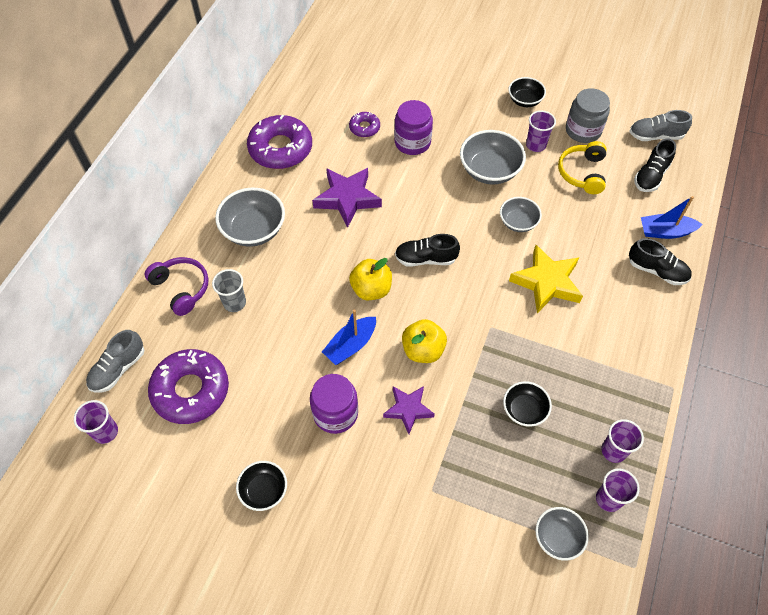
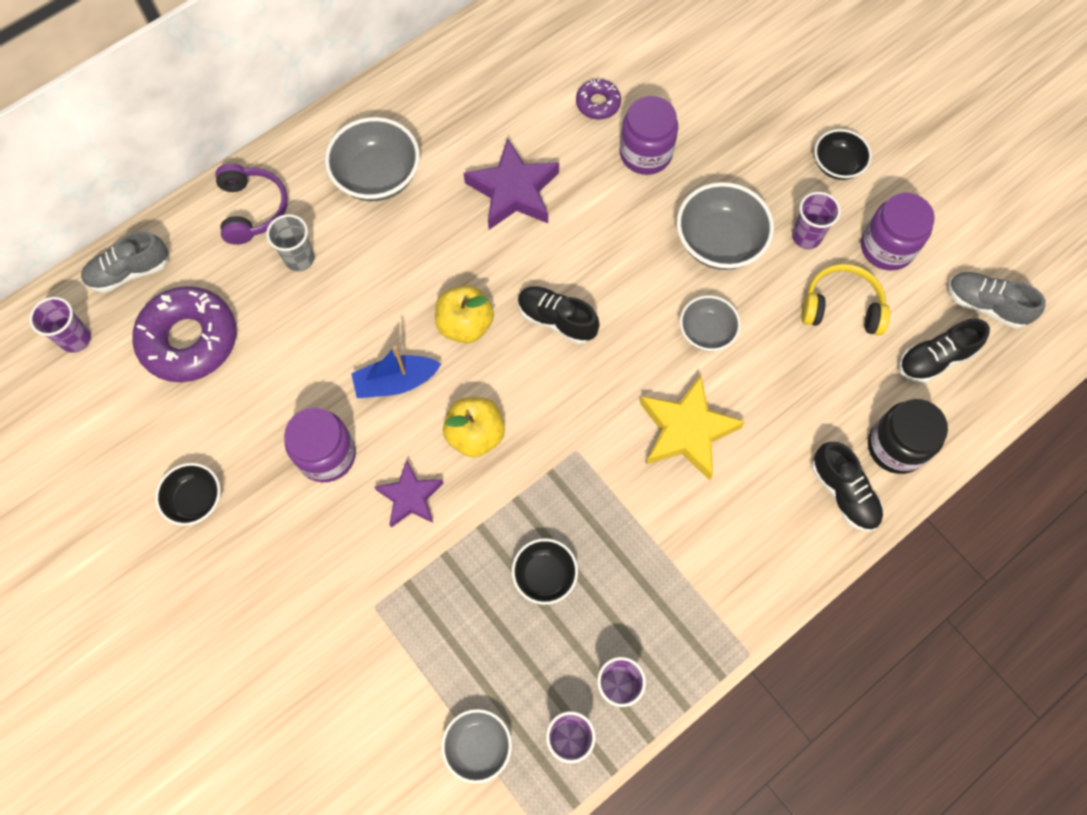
camera: 30 degrees right, 10 degrees up
purple donut [247,114,312,169] -> none
yellow headphones [558,141,607,194] -> yellow headphones turned 60 degrees clockwise [801,264,890,336]
grey jar [566,88,610,143] -> purple jar [861,193,935,271]
blue boat [641,196,703,239] -> black jar [868,399,948,474]

